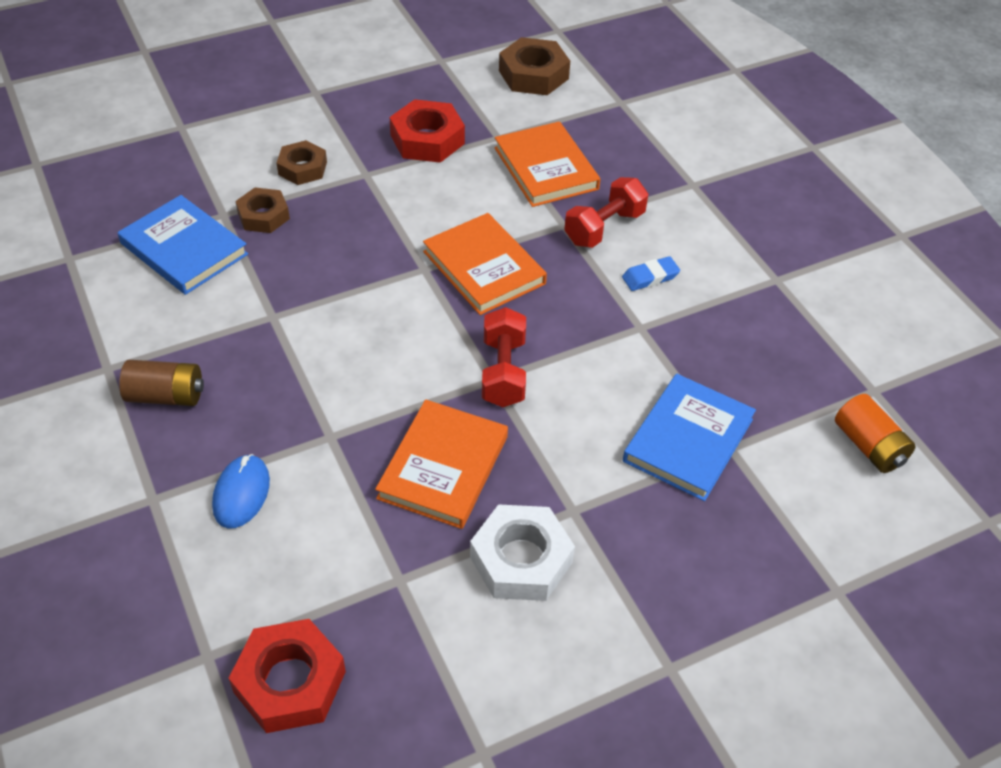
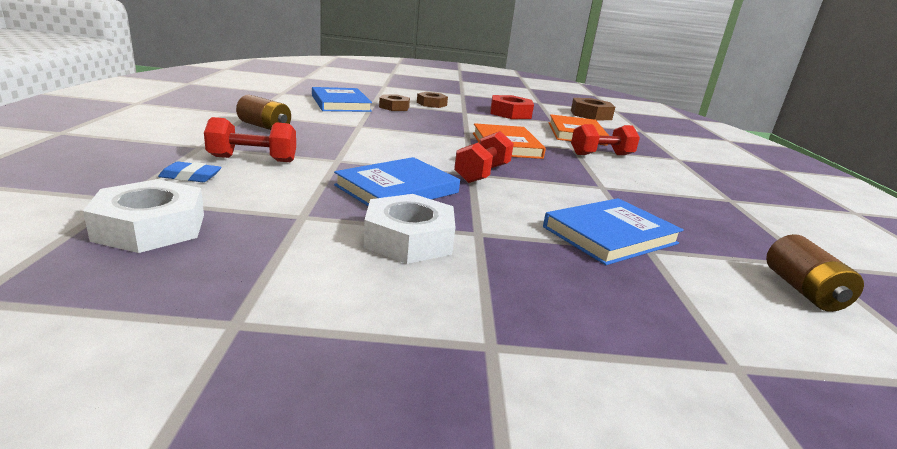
camera: 25 degrees right, 25 degrees down
blue mouse [212,454,270,528] -> red dumbbell [204,117,296,162]
red nut [229,619,346,733] -> white nut [83,179,204,253]
orange book [375,399,508,529] -> blue book [334,157,460,206]
blue eraser [622,256,680,291] -> blue eraser moved to [158,162,221,182]
orange battery [835,394,916,473] -> brown battery [766,234,864,312]

